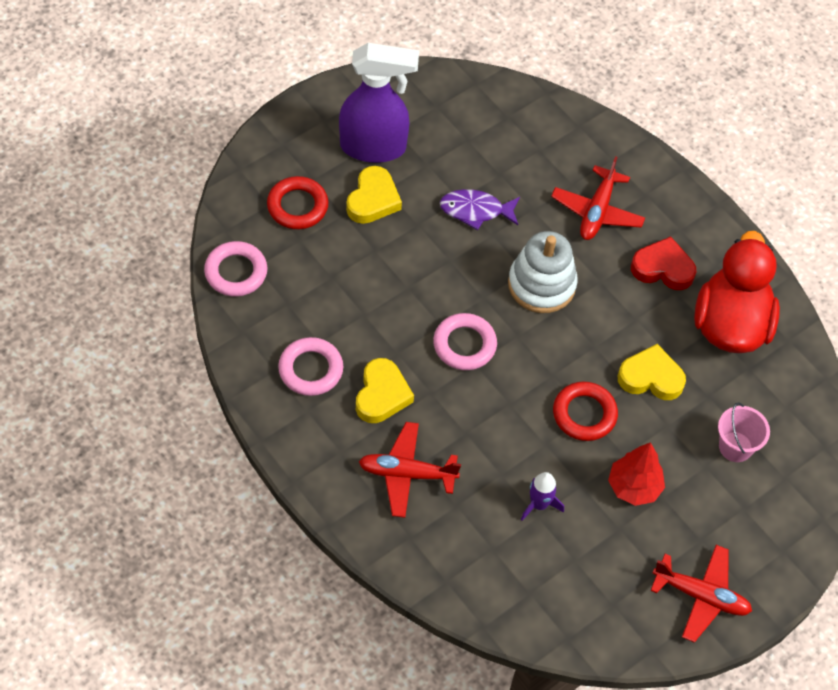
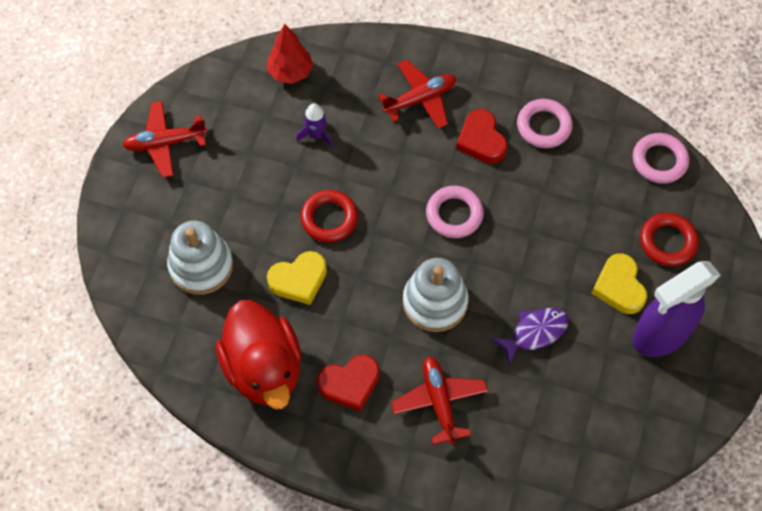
camera: 150 degrees right, 5 degrees up
yellow heart [356,358,414,423] -> red heart [456,109,508,164]
red tree [608,442,665,506] -> red tree moved to [267,24,313,84]
pink bucket [718,402,770,462] -> white stacking toy [167,221,233,295]

